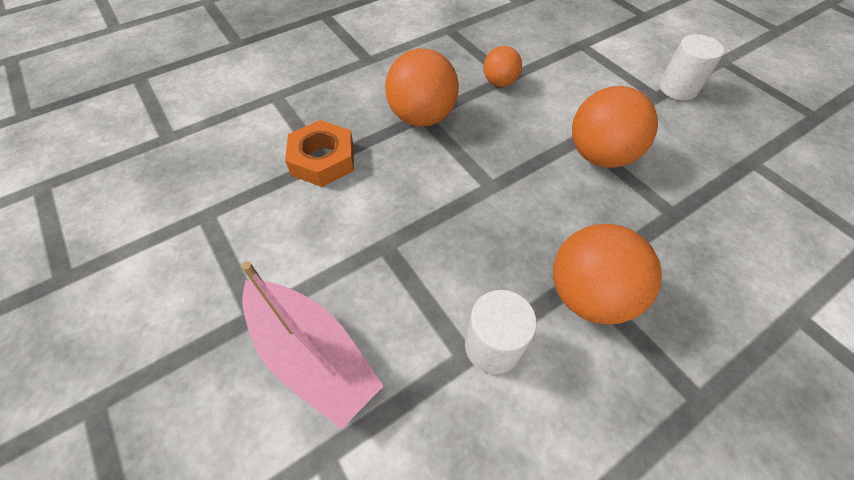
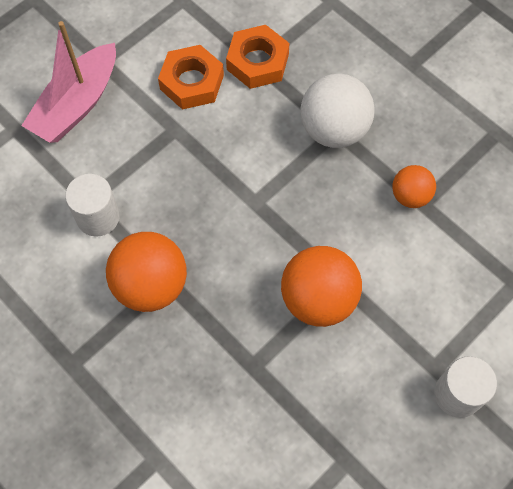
camera: 80 degrees right, 10 degrees up
orange ball [385,48,459,127] -> white ball [300,73,375,148]
none -> orange nut [158,45,224,110]

